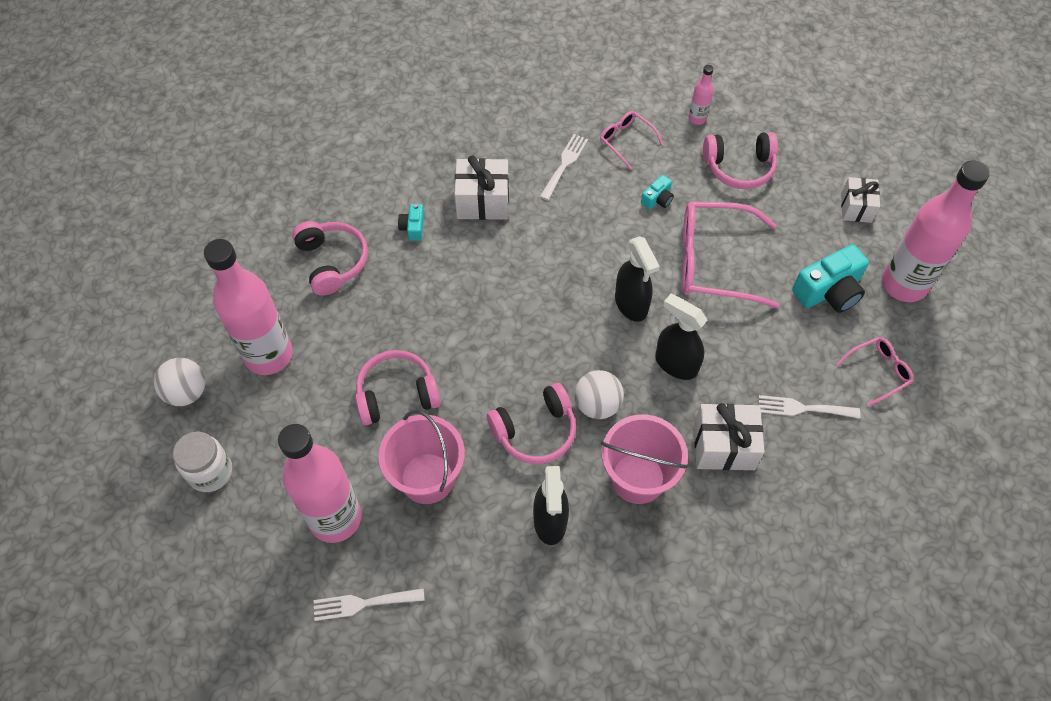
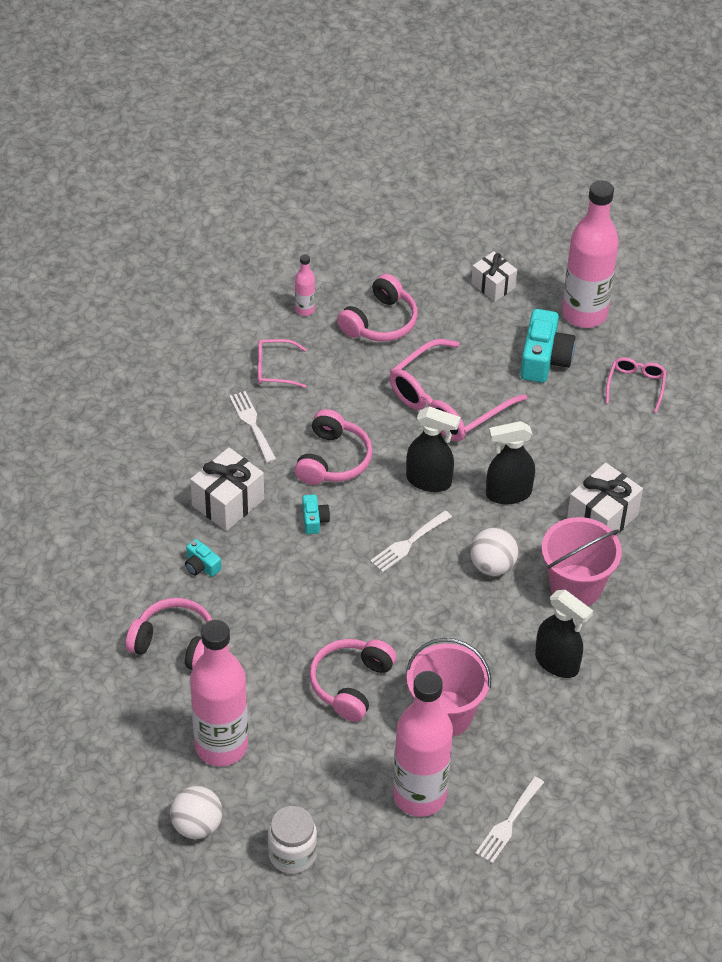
camera: 50 degrees left, 10 degrees down
pink headphones [487,383,576,464] -> pink headphones moved to [294,409,373,485]
turquoise camera [641,175,674,210] -> turquoise camera moved to [302,494,330,534]
white fork [759,395,861,419] -> white fork moved to [370,510,452,573]

